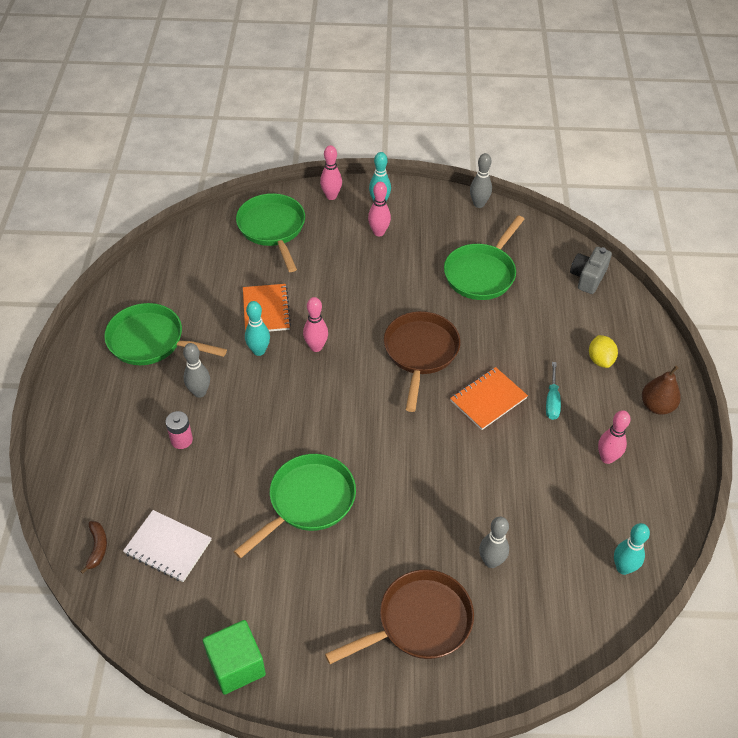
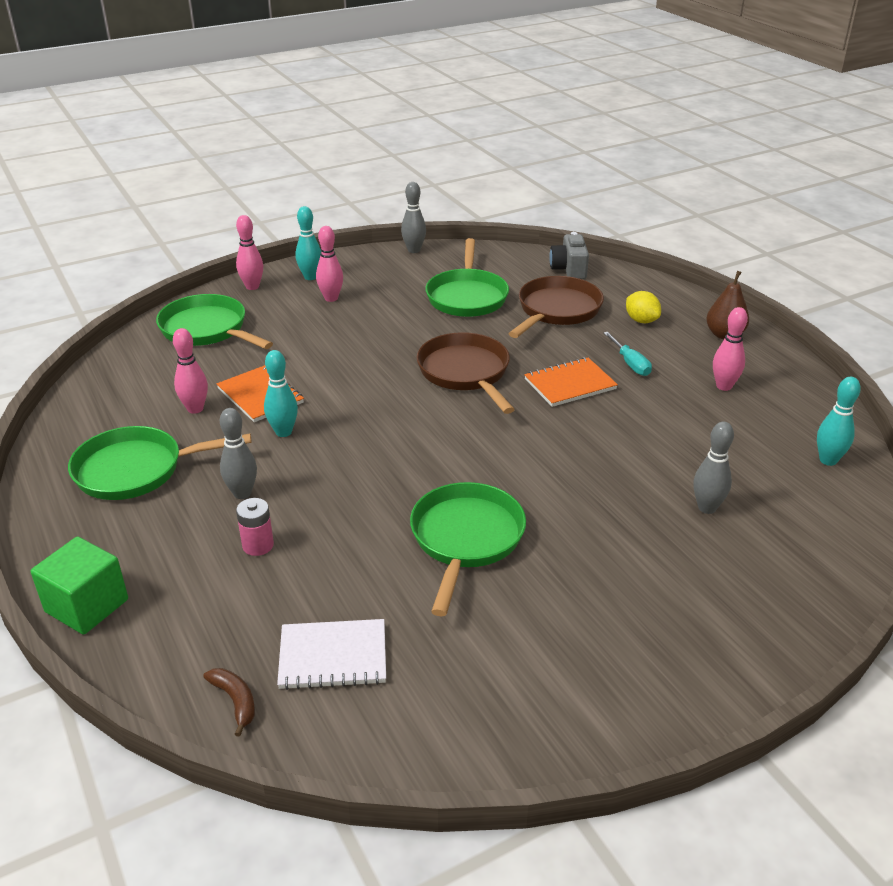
camera: 30 degrees left, 15 degrees down
green cube [203,620,266,695] -> green cube moved to [30,537,128,635]
pink bowling pin [303,297,328,352] -> pink bowling pin moved to [173,328,208,414]
brown pan [325,569,474,664] -> brown pan moved to [508,276,604,338]
orange notebook [450,367,528,430] -> orange notebook turned 45 degrees clockwise [524,357,618,407]

